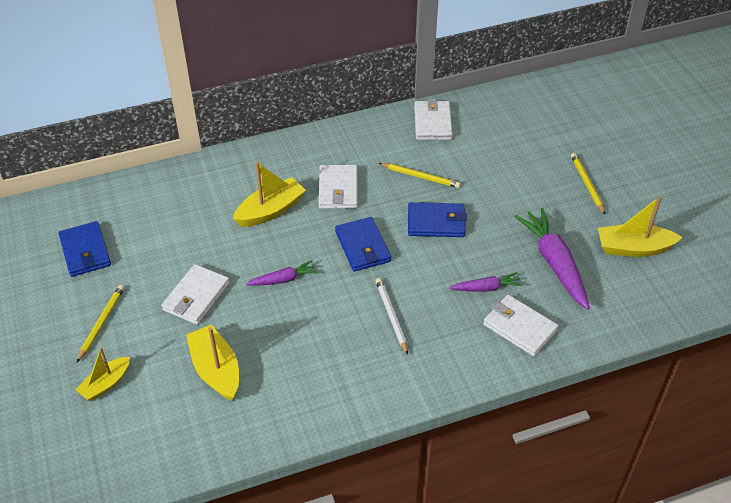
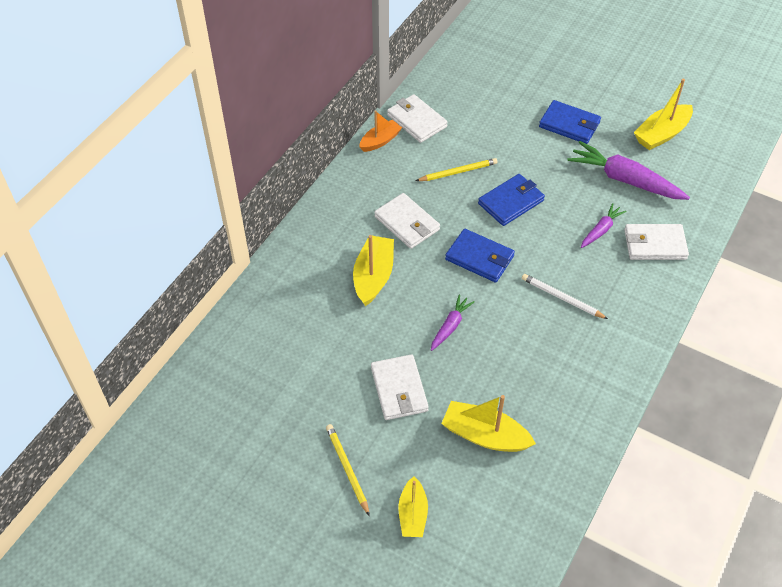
camera: 40 degrees left, 5 degrees up
blue wallet [59,221,111,277] -> blue wallet moved to [539,100,601,144]
yellow pencil [571,153,605,214] -> none
none -> orange boat [359,110,402,152]

